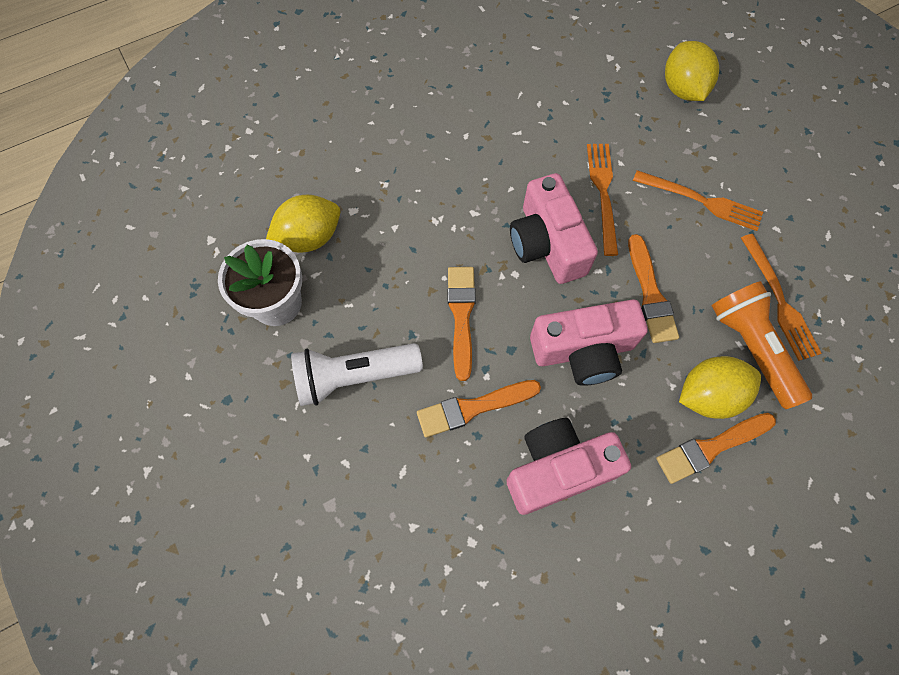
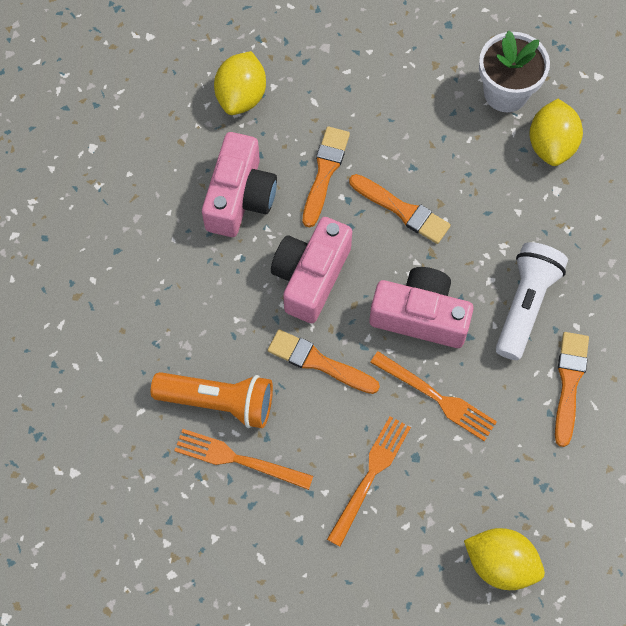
camera: 125 degrees right, 0 degrees up
white flashlight [291,343,423,406] -> white flashlight moved to [496,242,568,360]
orange fork [633,170,763,231] -> orange fork turned 150 degrees clockwise [327,416,411,547]
orange brush [656,413,776,484] -> orange brush moved to [555,332,589,447]
yellow lemon [679,356,761,419] -> yellow lemon moved to [214,51,266,115]

